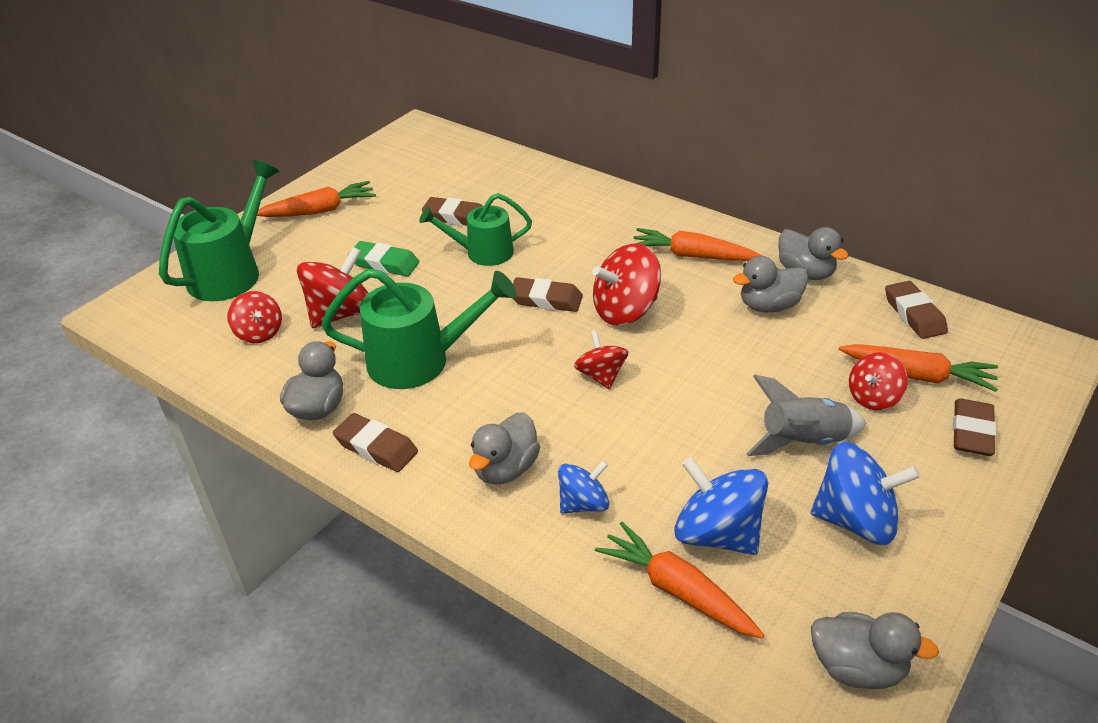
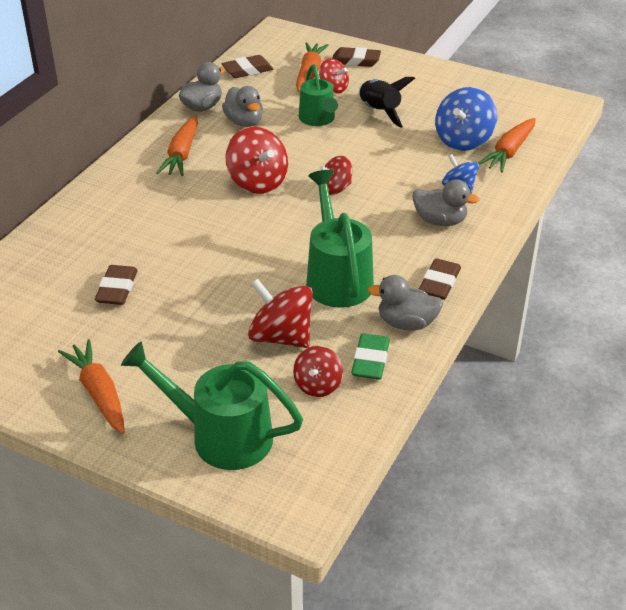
camera: 100 degrees left, 0 degrees up
red spinning top [227,291,282,343] -> red spinning top turned 150 degrees clockwise [293,346,343,397]
green eraser [348,241,419,276] -> green eraser moved to [351,333,390,379]
green watering can [419,193,532,266] -> green watering can moved to [299,64,338,126]
brown eraser [513,277,583,312] -> none
grey rocket [746,375,867,456] -> black rocket [359,77,415,128]
blue spinning top [811,441,920,545] -> none
grey duck [811,612,939,689] -> none

